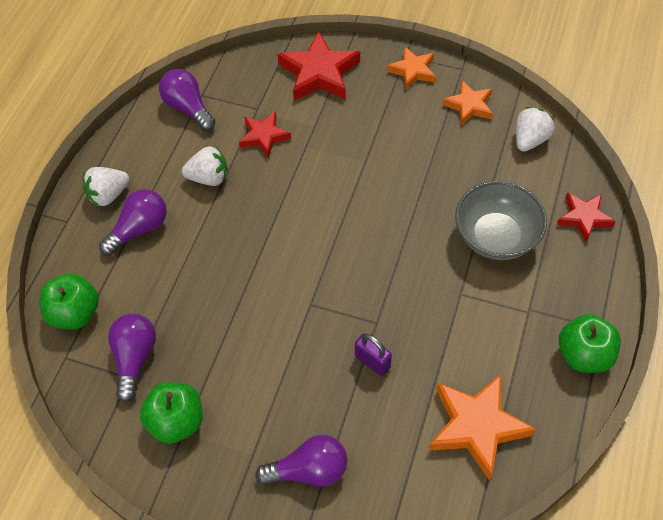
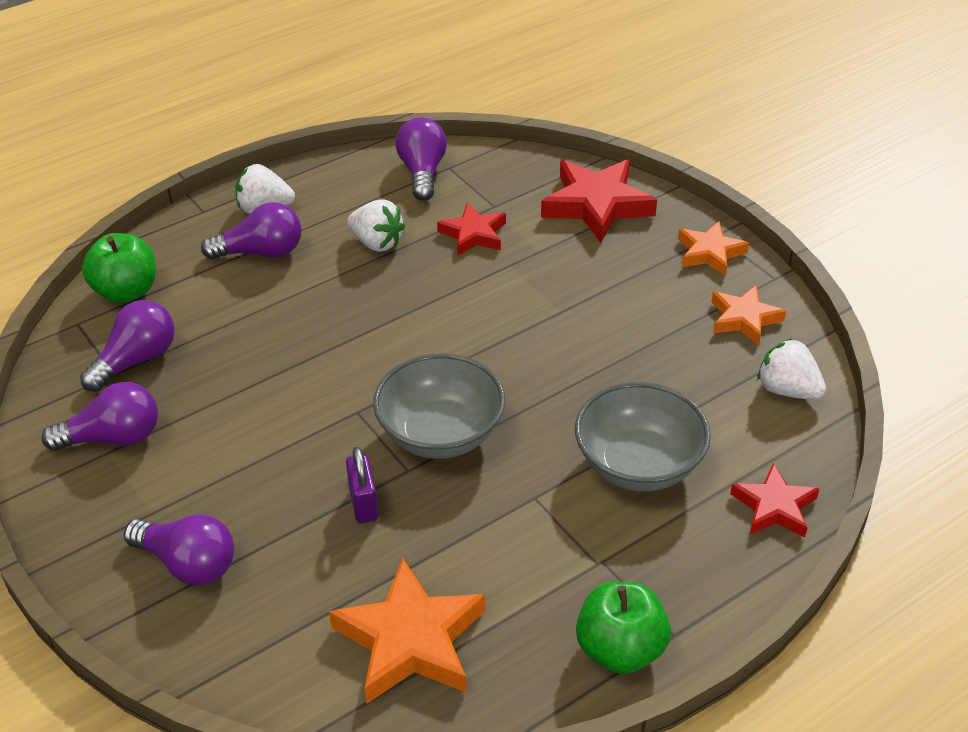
camera: 35 degrees right, 15 degrees down
green apple [140,382,203,444] -> purple light bulb [41,382,158,451]
white strawberry [516,107,555,152] -> white strawberry turned 120 degrees counterclockwise [758,338,826,400]
none -> grey bowl [373,353,505,459]

